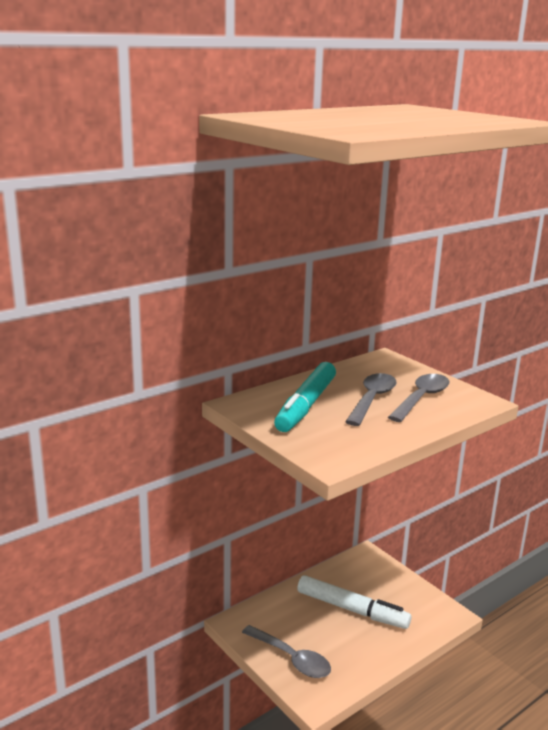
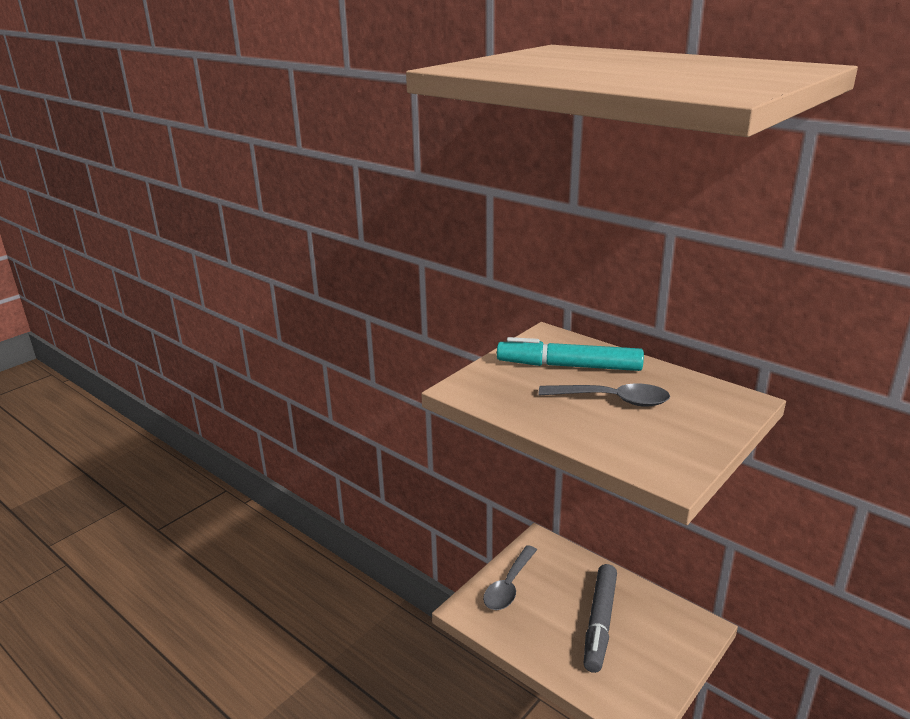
camera: 80 degrees right, 5 degrees up
white marker [297,575,411,629] -> grey marker [584,564,617,673]
grey spoon [388,374,449,422] -> none

